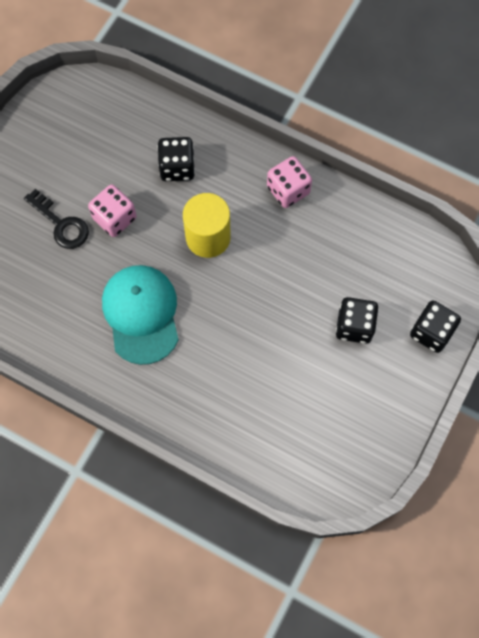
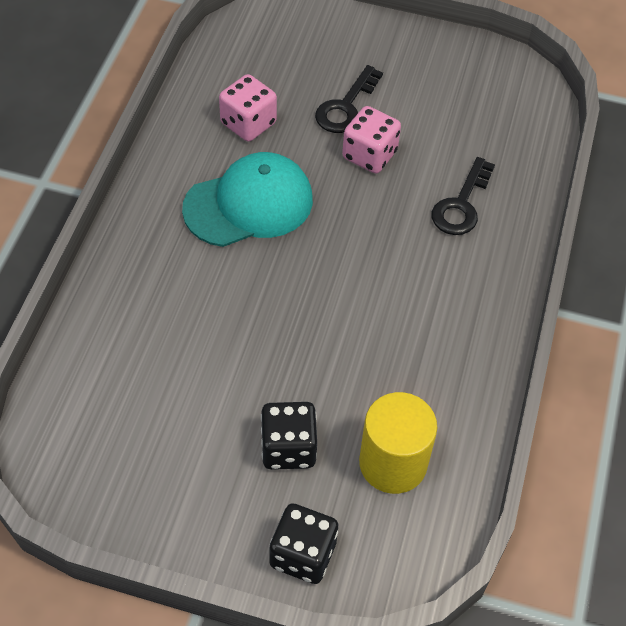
camera: 75 degrees right, 15 degrees down
black dice [158,137,195,181] -> black key [432,157,495,235]
yellow cylinder [183,193,231,258] -> yellow cylinder moved to [359,392,437,494]
pink dice [267,156,312,208] -> pink dice moved to [219,74,277,142]

